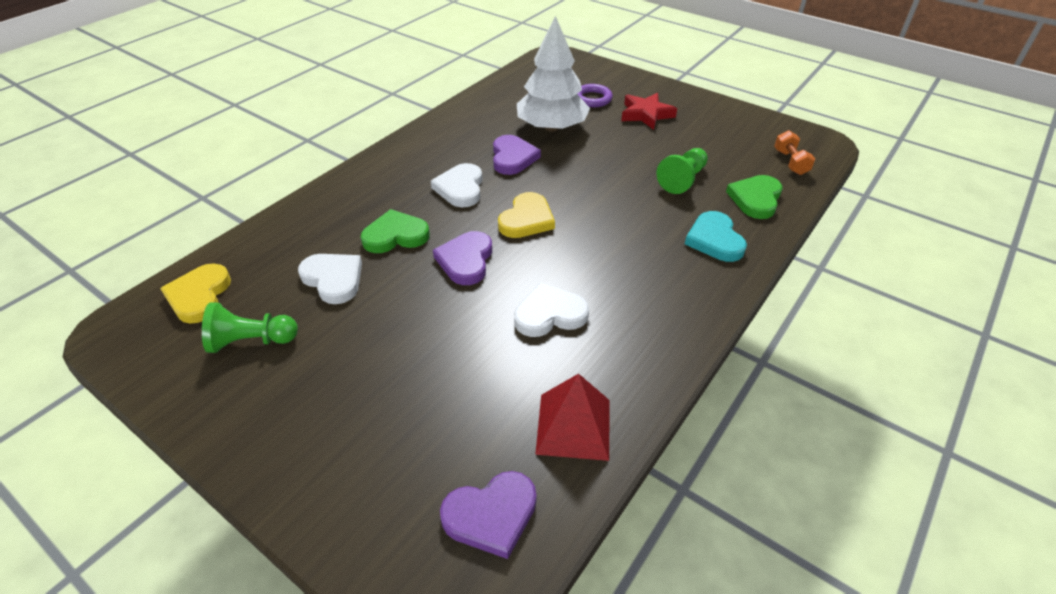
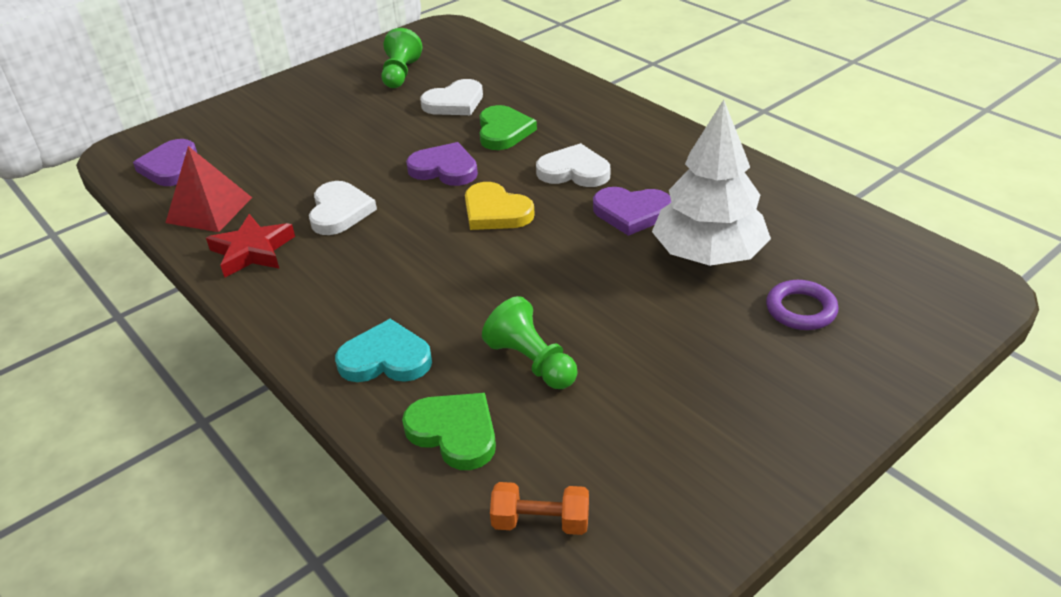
camera: 105 degrees right, 5 degrees down
yellow heart [160,263,231,324] -> none
red star [621,93,677,130] -> red star moved to [206,214,295,278]

